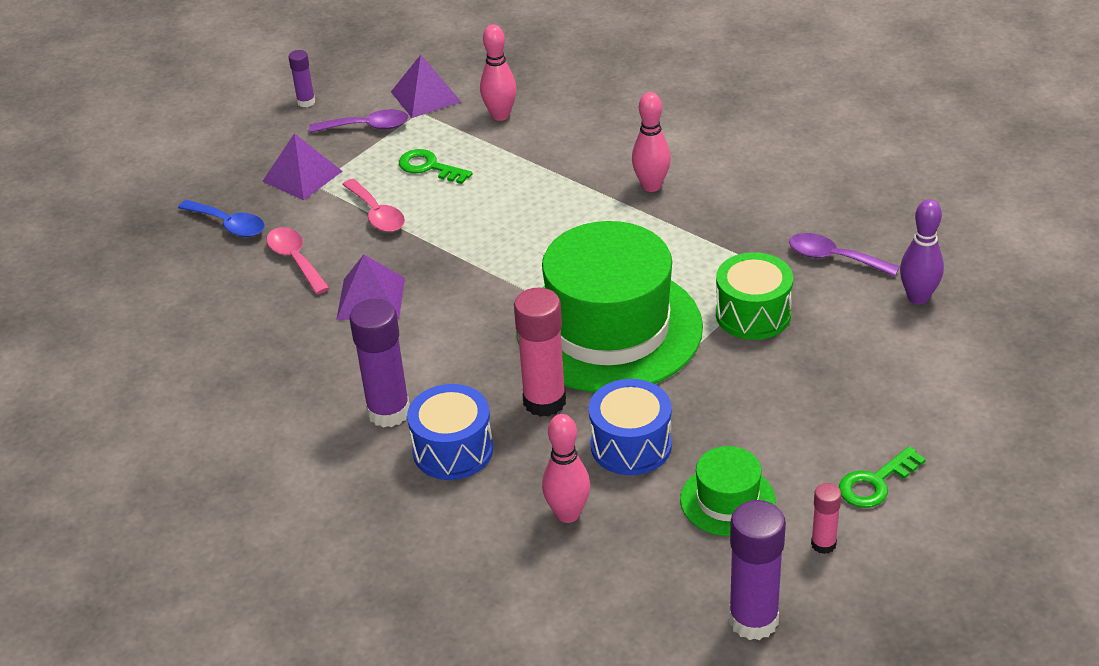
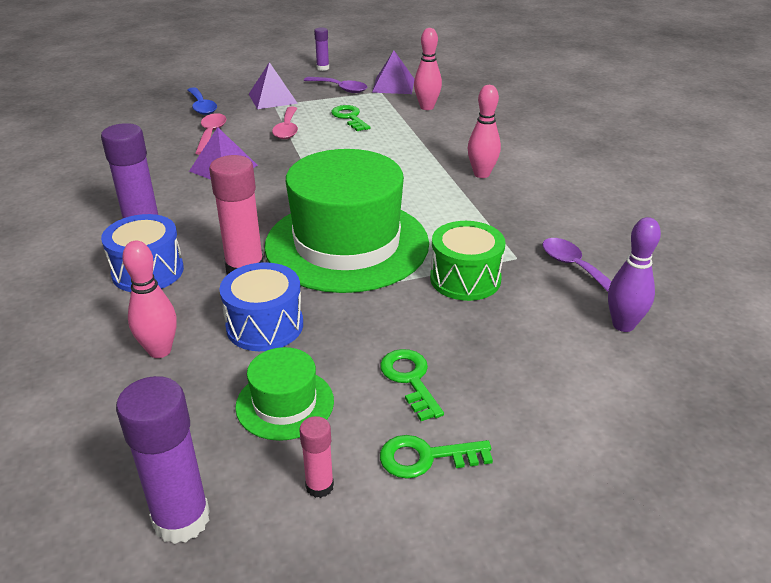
camera: 30 degrees right, 5 degrees down
none -> green key [380,349,444,421]

